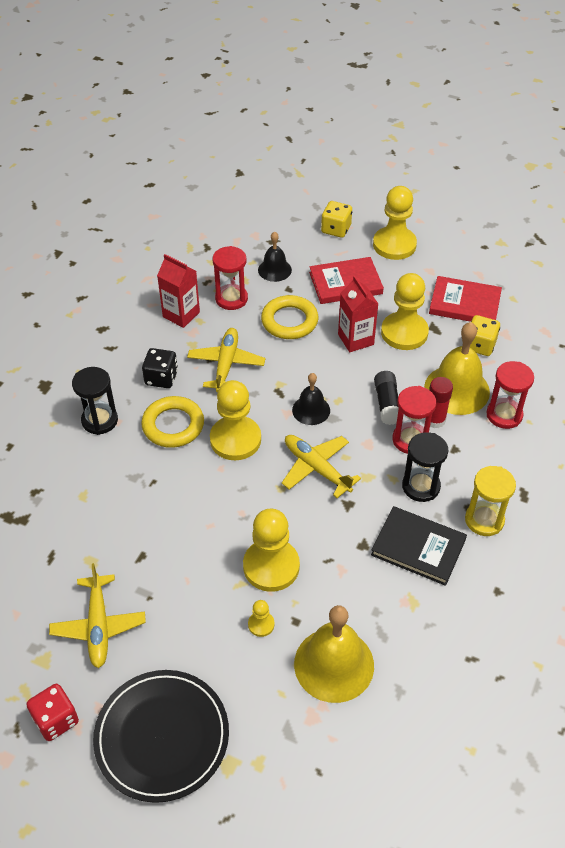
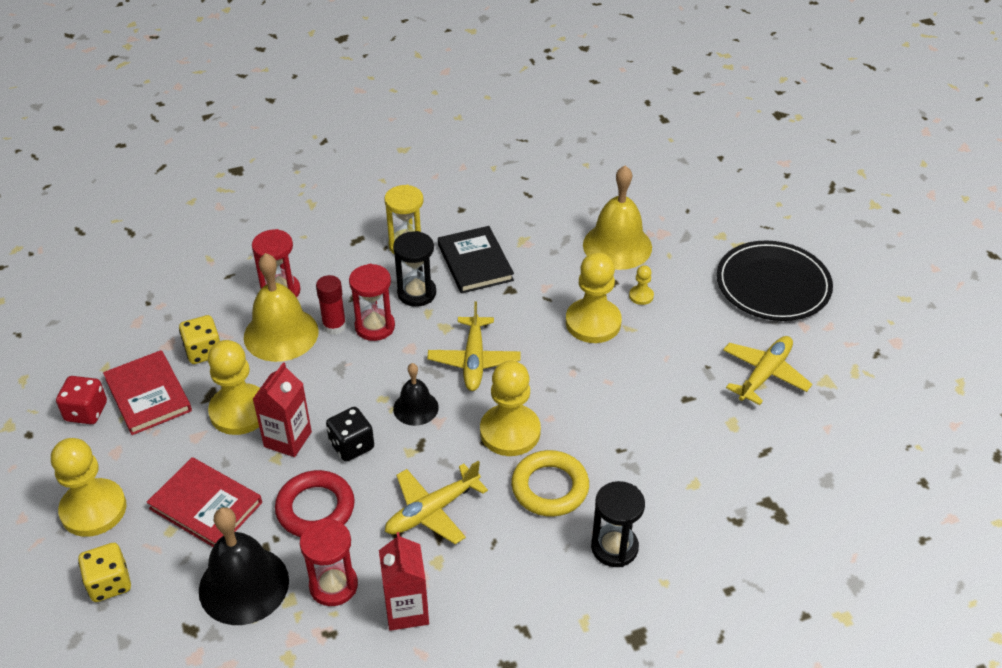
camera: 135 degrees left, 5 degrees down
red dice [27,684,79,741] -> red dice moved to [56,376,107,424]
black dice [142,348,178,388] -> black dice moved to [326,407,374,462]
black bell [258,231,292,282] -> black bell [199,507,289,625], size x1.74
yellow ring [261,295,318,339] -> red ring [275,470,355,537]
black glue stick [374,371,399,425] -> none

